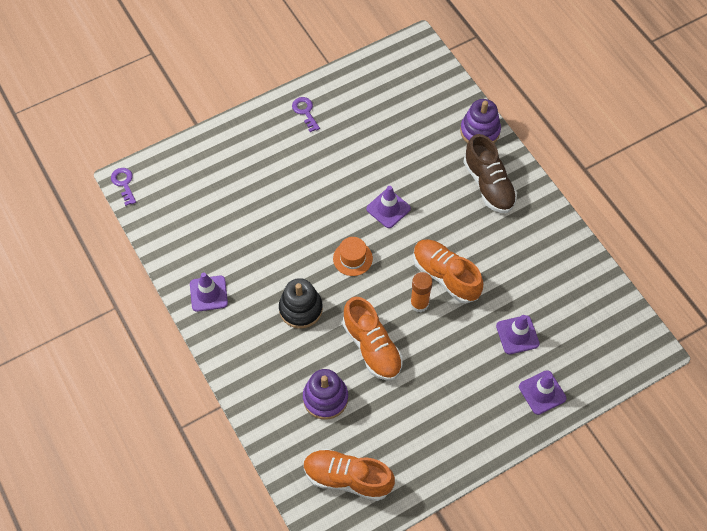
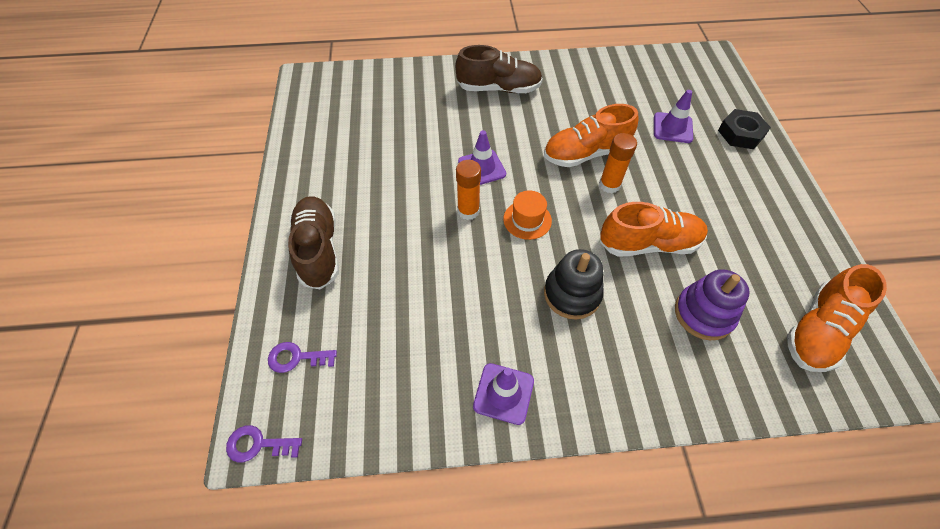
camera: 65 degrees left, 5 degrees down
purple key [292,97,320,132] -> purple key moved to [268,342,337,373]
purple stacking toy [460,99,501,143] -> none
purple traffic cone [519,370,566,415] -> black nut [718,109,771,149]
none -> brown shoe [288,197,339,290]
none -> orange glue stick [456,160,481,220]

